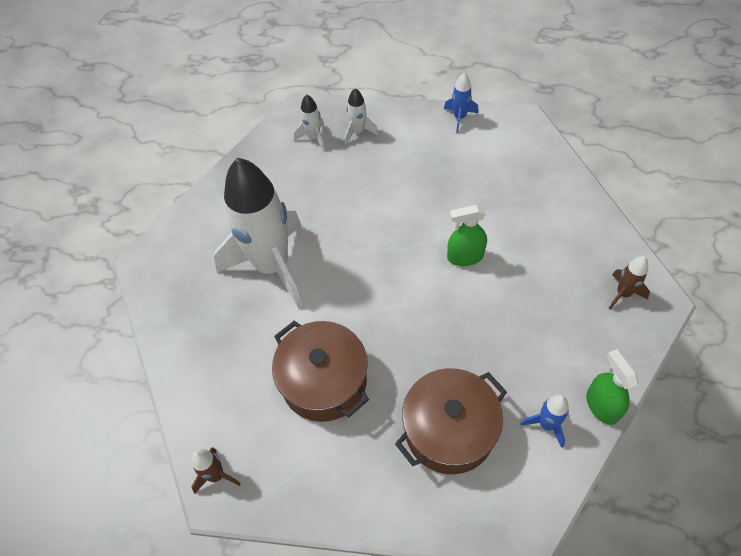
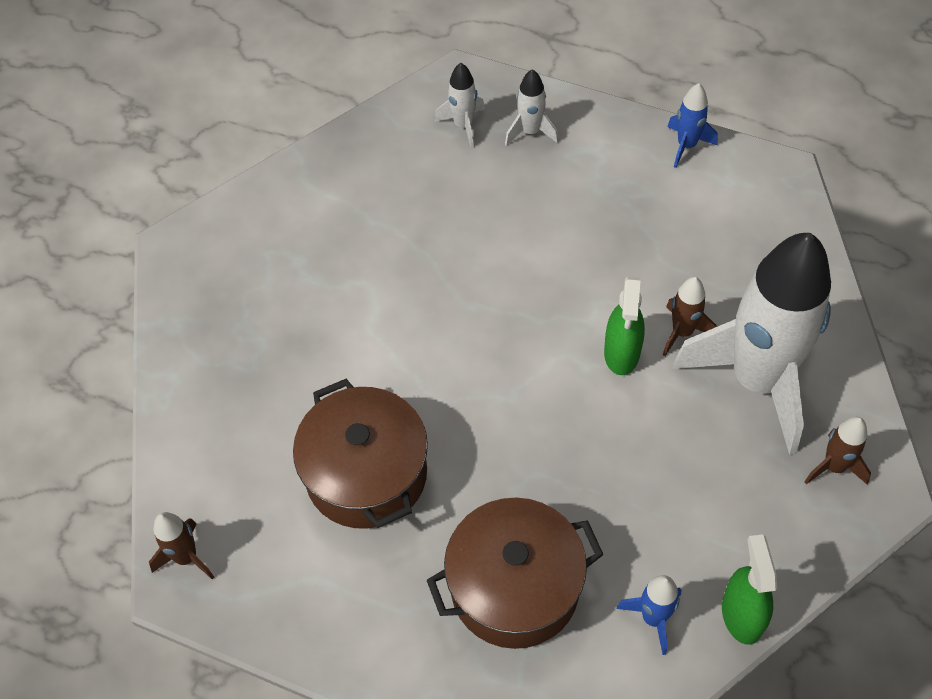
camera: 15 degrees right, 0 degrees up
white rocket [214,158,303,308] -> white rocket moved to [672,233,831,455]
green spray bottle [447,205,487,266] -> green spray bottle turned 90 degrees counterclockwise [604,276,645,375]
none -> brown rocket [663,277,716,356]

